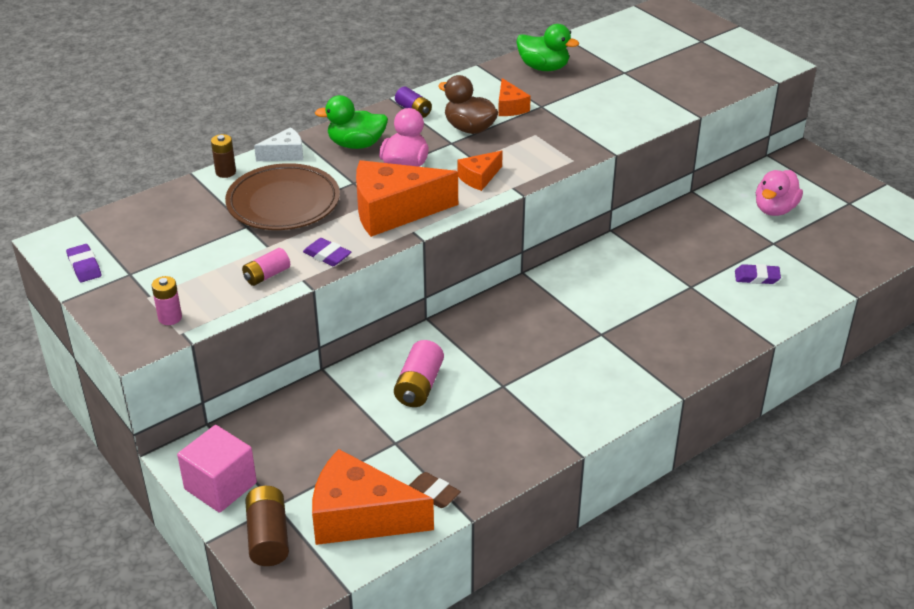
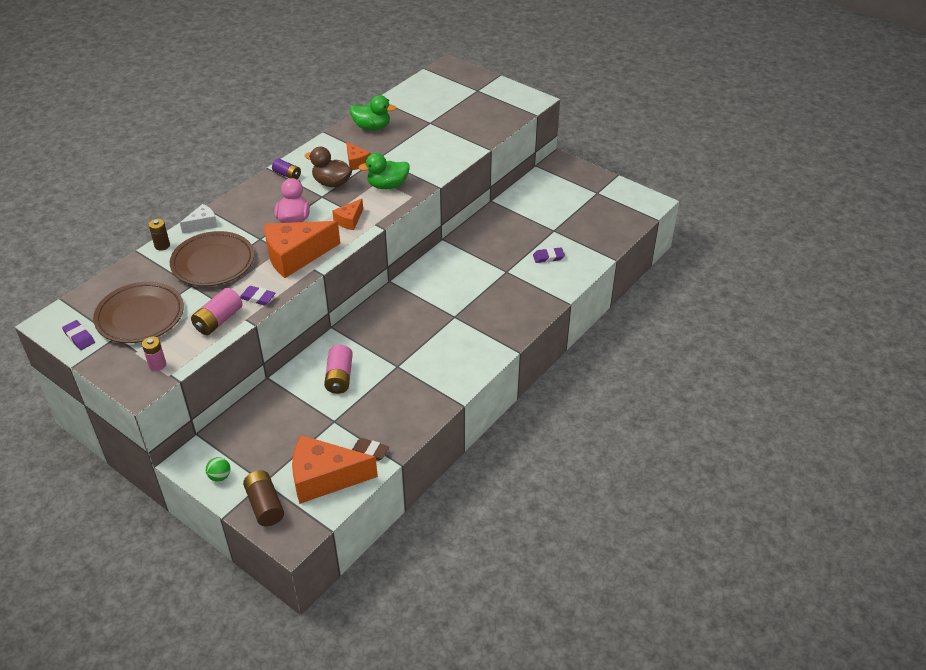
camera: 15 degrees left, 5 degrees up
pink cube [177,425,257,513] -> green ball [206,457,230,482]
pink battery [242,248,290,286] -> pink battery [191,288,243,335], size x1.53
green duck [315,95,388,149] -> green duck moved to [358,153,410,189]
pink duck [756,170,803,216] -> none
none -> brown plate [93,282,184,343]

